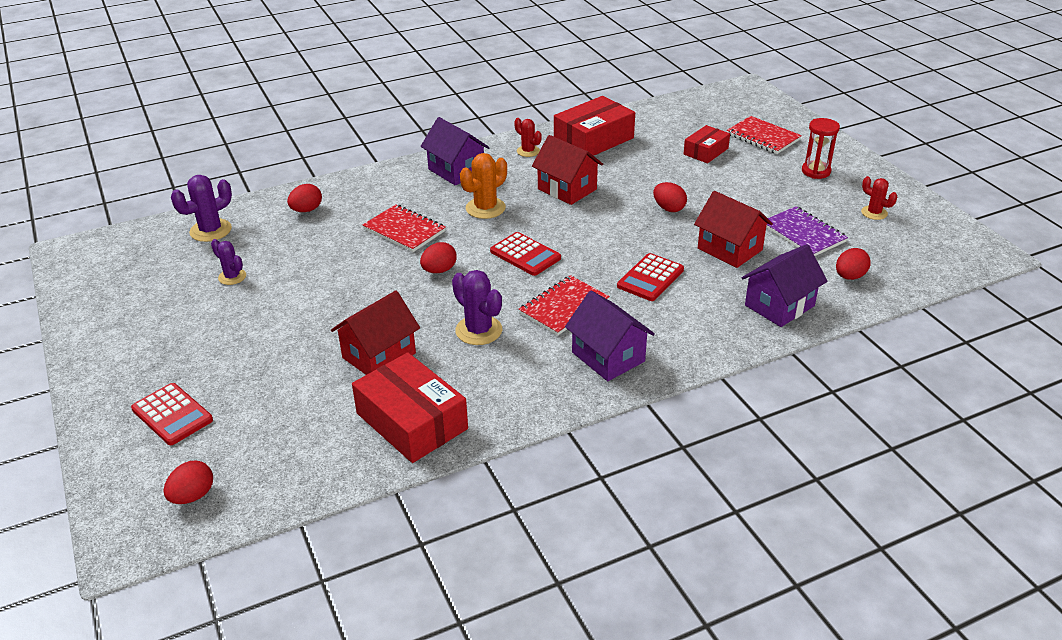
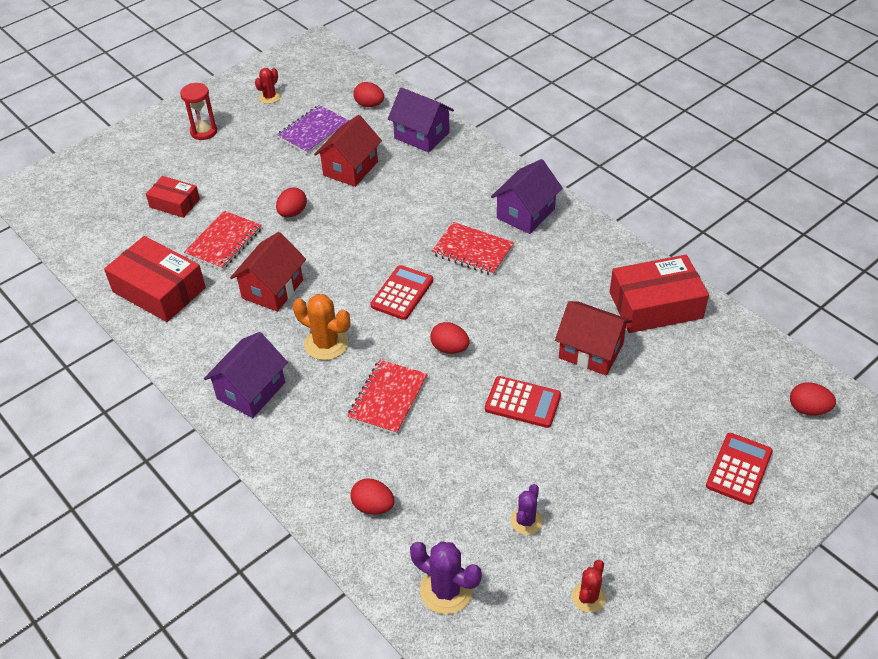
camera: 105 degrees left, 10 degrees up
red box [352,352,468,463] -> red box turned 45 degrees clockwise [610,255,709,333]
purple cactus [452,270,502,345] -> none
red cactus [514,118,542,157] -> red cactus moved to [572,560,606,613]
red calculator [617,253,684,301] -> red calculator moved to [485,376,561,428]
red notebook [726,116,802,154] -> red notebook moved to [184,211,262,270]

